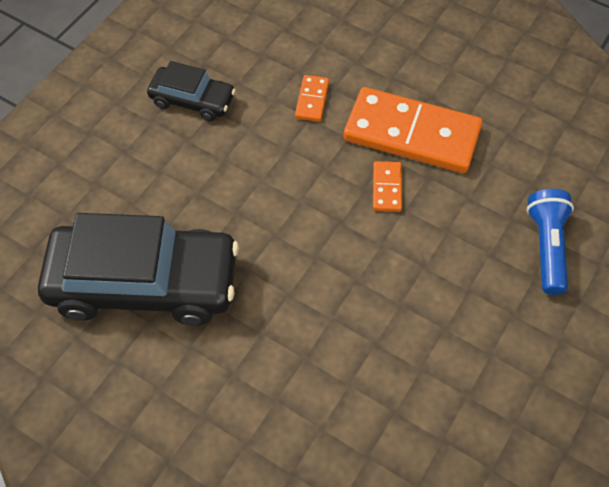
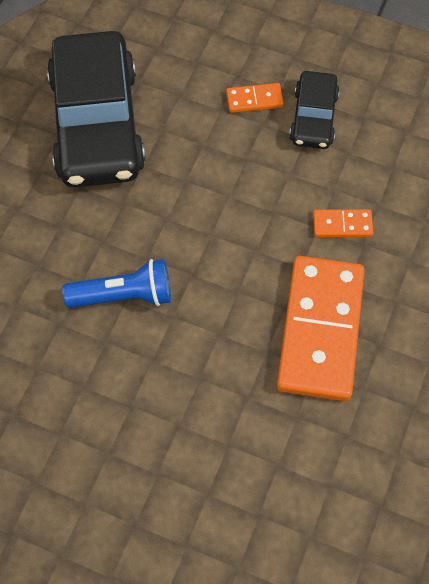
camera: 80 degrees right, 5 degrees up
orange domino [373,161,402,212] -> orange domino moved to [226,83,284,113]
blue flashlight [526,189,574,295] -> blue flashlight moved to [62,259,171,308]

